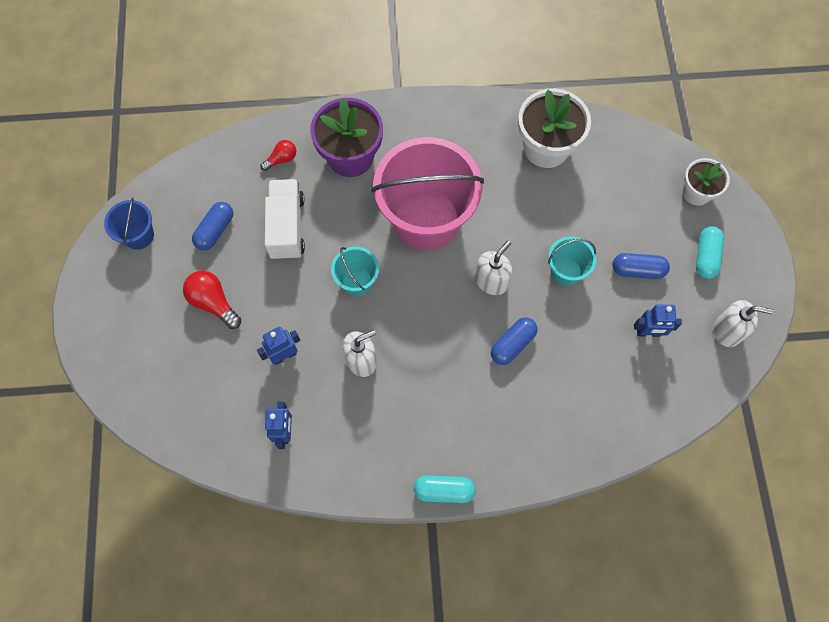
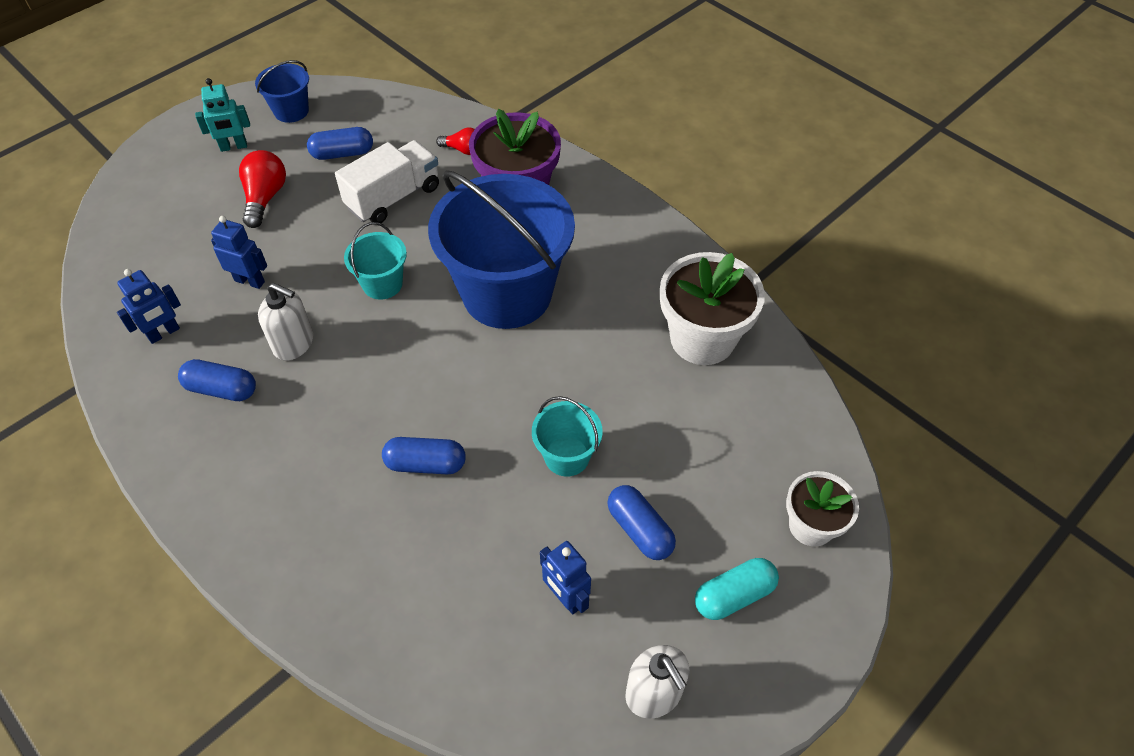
camera: 50 degrees right, 15 degrees down
pink bucket [371,137,484,250] -> blue bucket [428,170,575,329]
turquoise capsule [414,475,476,503] -> none
white soap dispenser [475,241,512,295] -> none
none -> blue capsule [178,359,256,401]
none -> turquoise robot [195,78,250,152]

